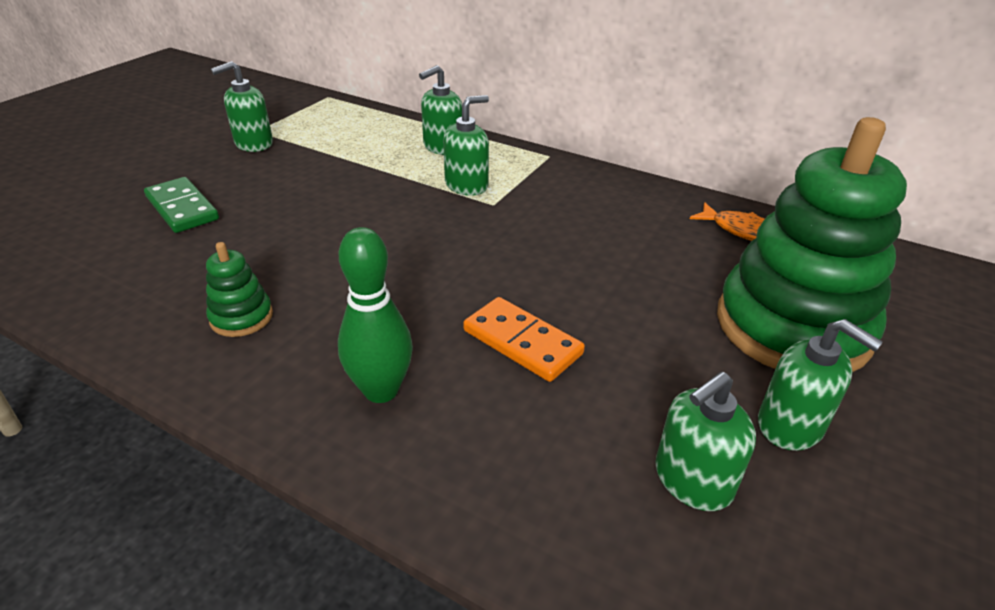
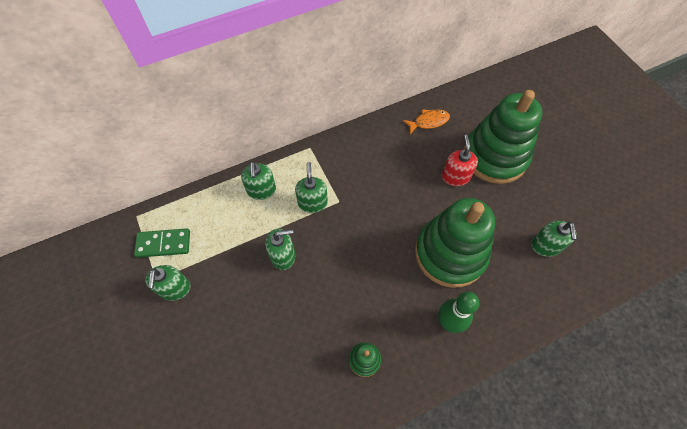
camera: 55 degrees left, 25 degrees up
green domino [144,177,219,233] -> green domino moved to [134,228,190,258]
orange domino [463,297,585,382] -> green stacking toy [415,198,495,288]
green soap dispenser [758,319,883,451] -> green soap dispenser moved to [265,229,295,270]
none -> red soap dispenser [442,135,478,186]

